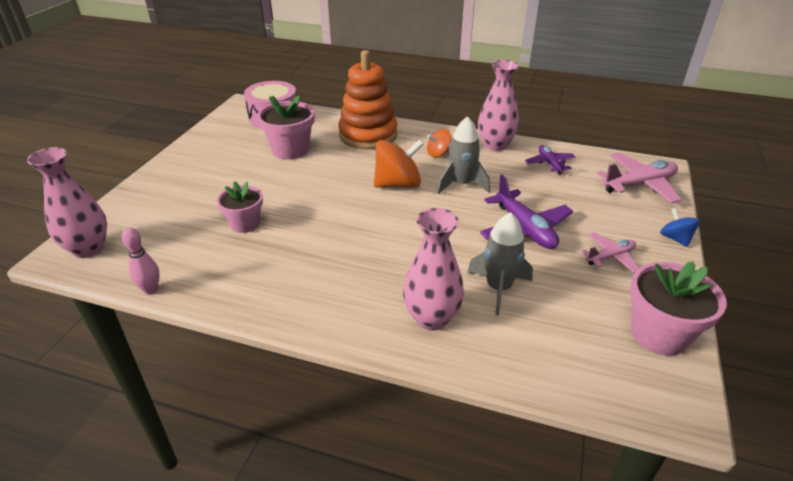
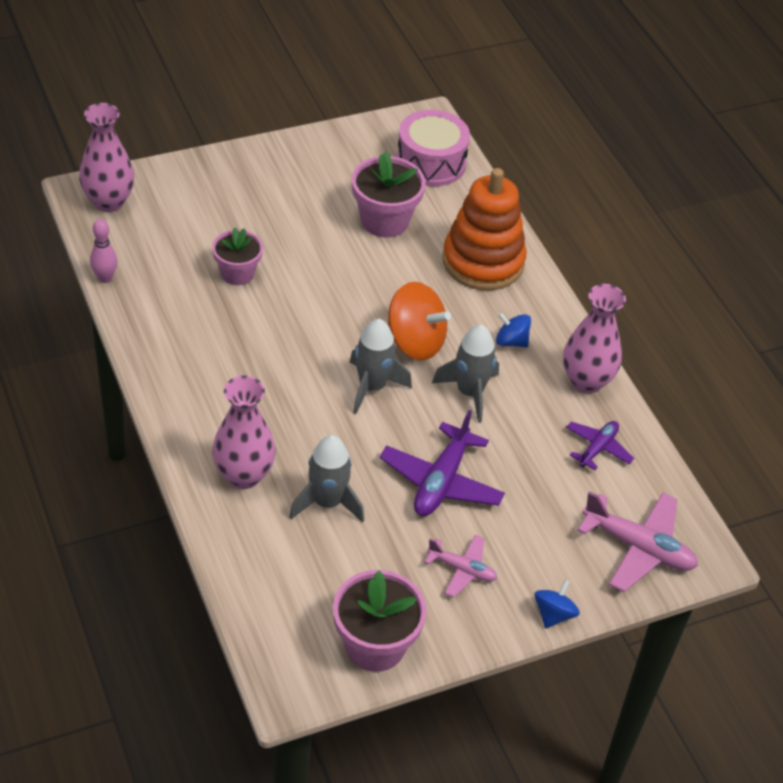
camera: 45 degrees right, 10 degrees up
orange spinning top [427,129,451,157] -> blue spinning top [496,312,531,347]
none -> grey rocket [349,319,412,414]

